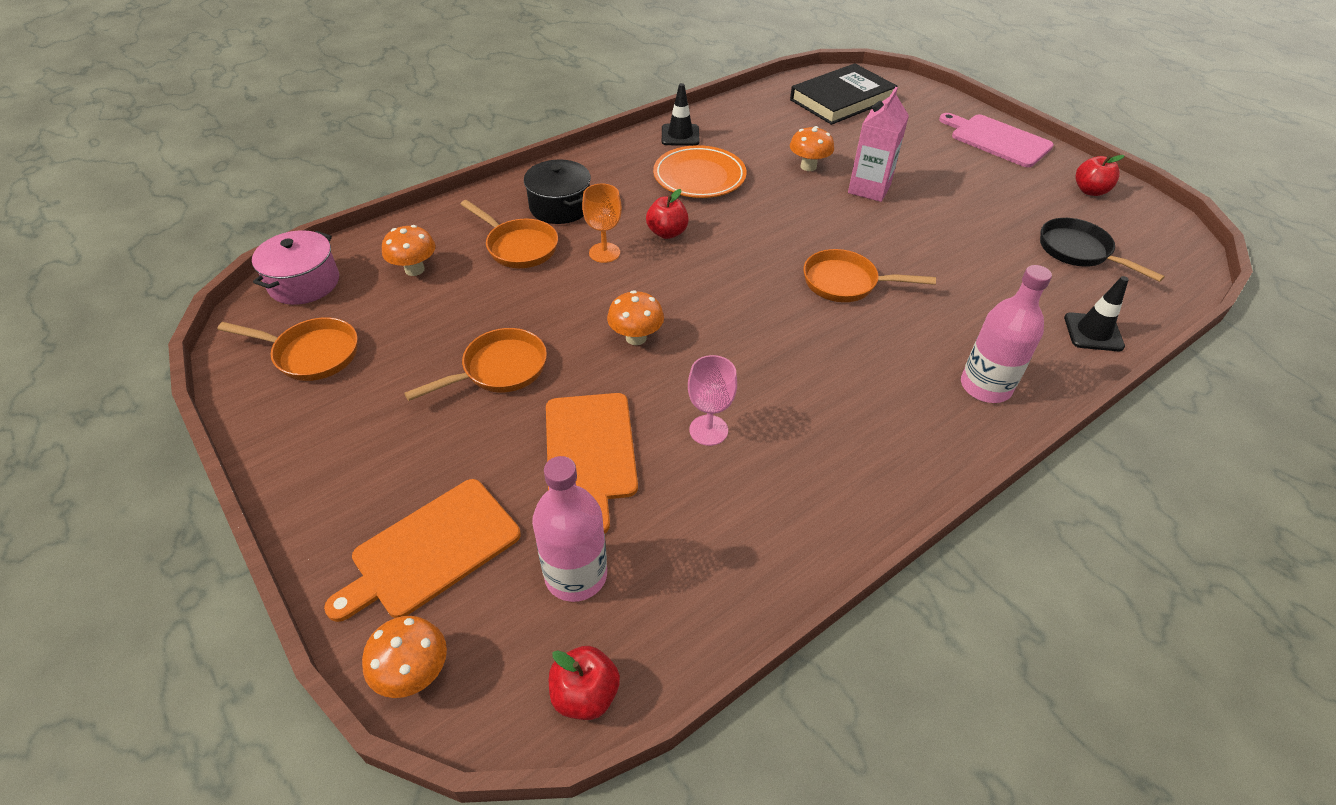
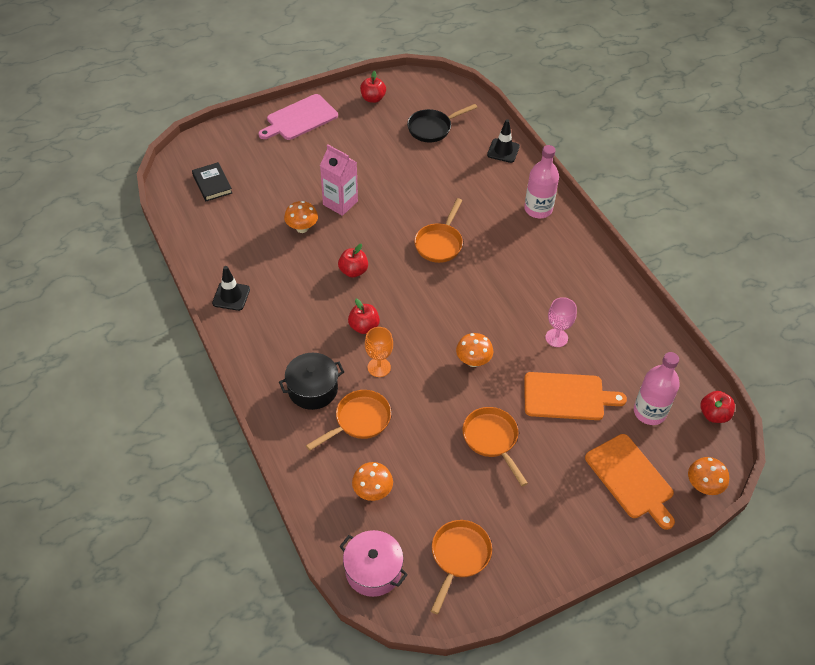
camera: 80 degrees left, 5 degrees up
orange plate [653,145,747,198] -> none
black book [790,63,898,125] -> black book [192,162,232,201], size x0.57
none -> red apple [338,244,368,278]

